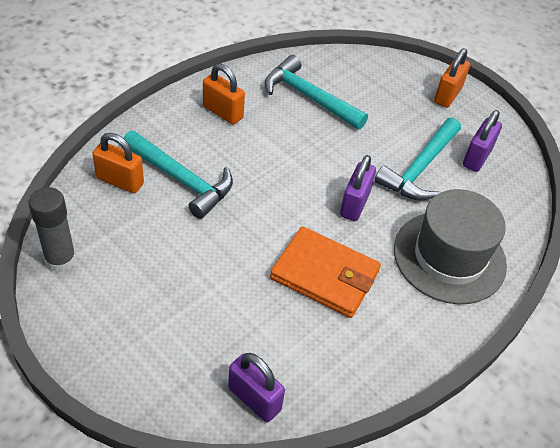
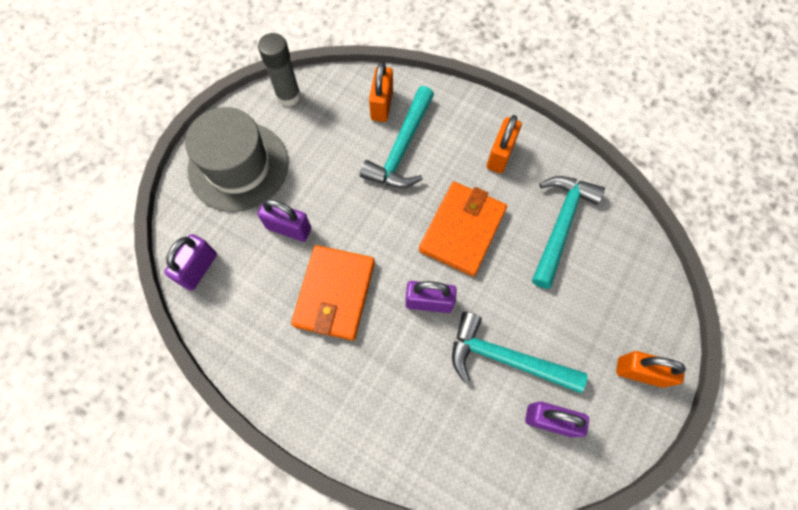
camera: 80 degrees right, 20 degrees up
grey hat [394,189,507,304] -> grey hat moved to [185,107,289,212]
none -> purple padlock [258,199,311,242]
none -> orange wallet [419,182,507,277]

